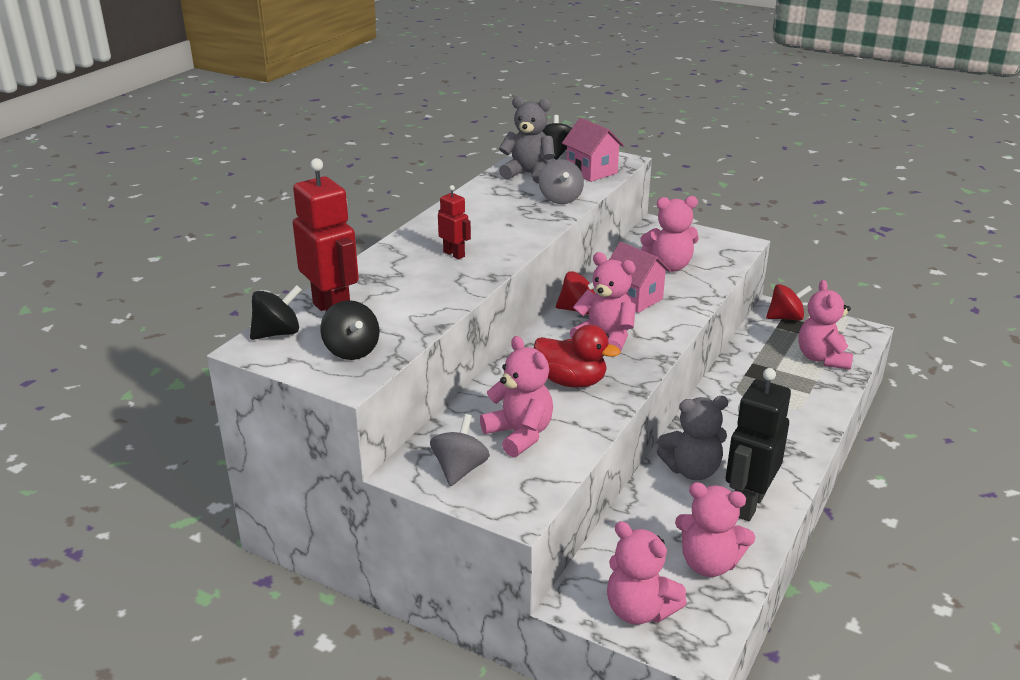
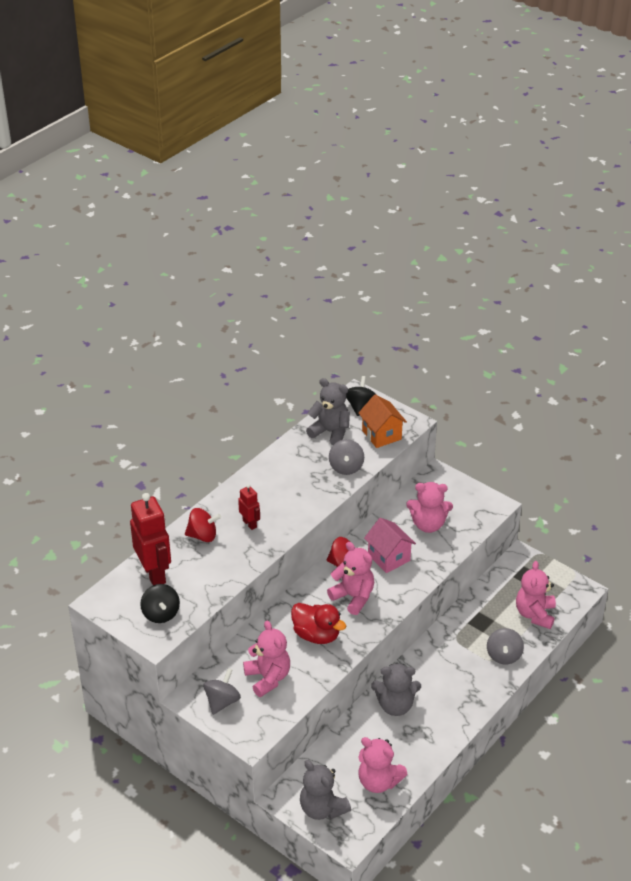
camera: 10 degrees right, 10 degrees up
black spinning top [250,285,302,340] -> none
pink house [562,118,625,182] -> orange house [358,394,407,448]
pink teddy bear [607,521,687,625] -> grey teddy bear [300,760,351,820]
black robot [725,368,791,521] -> none
red spinning top [766,284,812,321] -> red spinning top moved to [185,508,221,542]
none -> grey spinning top [487,628,524,664]

